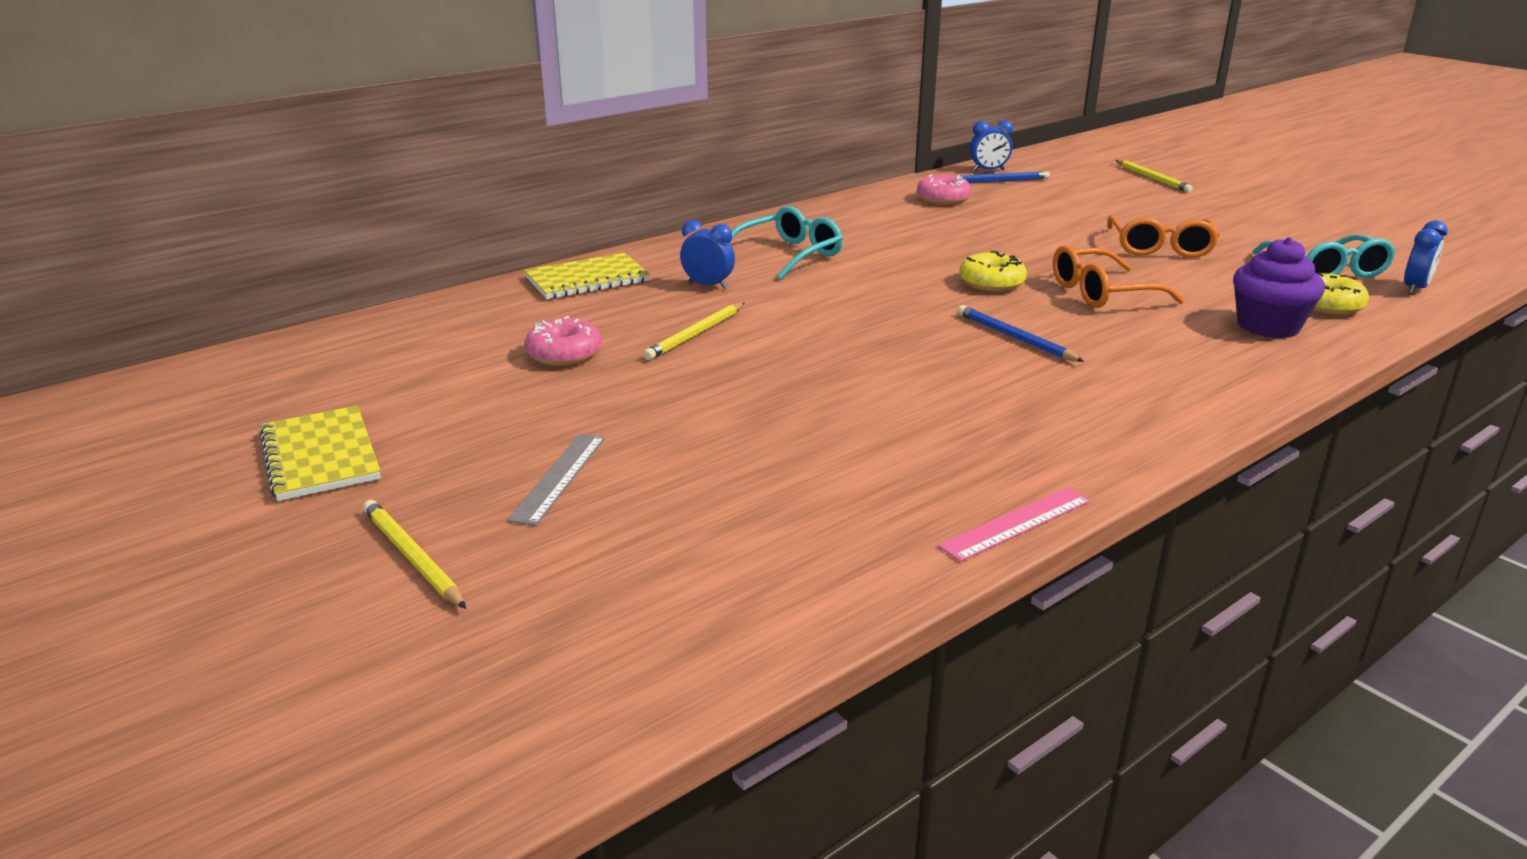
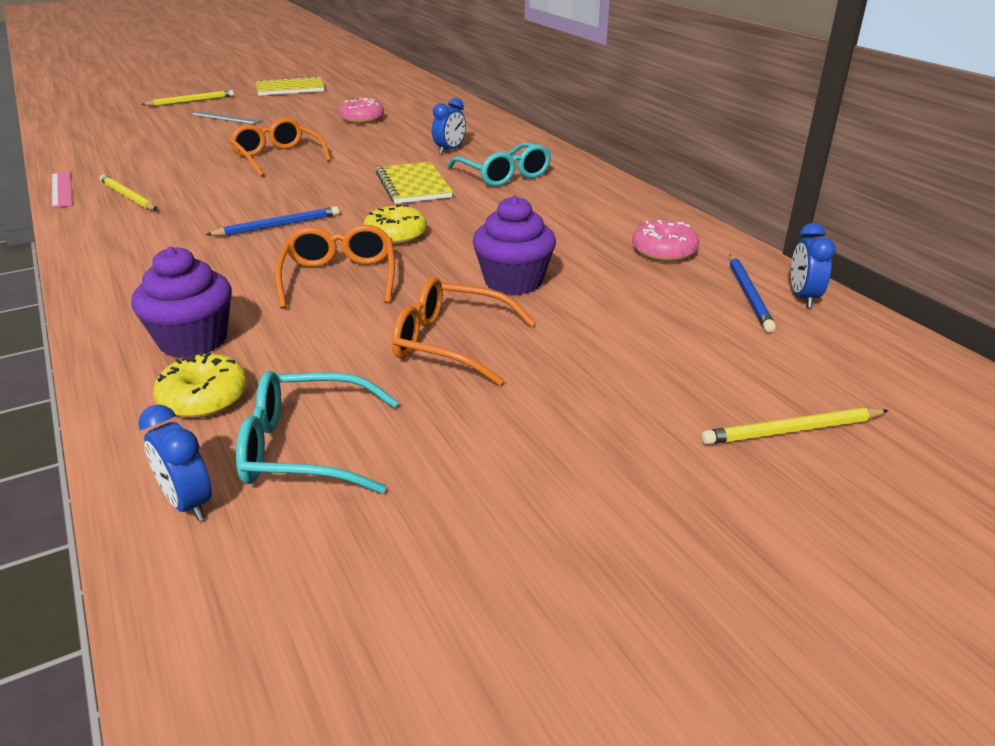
camera: 100 degrees right, 5 degrees up
yellow notebook [524,253,650,299] -> yellow notebook moved to [376,162,453,204]
yellow pencil [643,303,744,360] -> yellow pencil moved to [100,175,157,210]
none -> orange glasses [229,118,331,177]
none -> purple cupcake [472,196,556,295]

